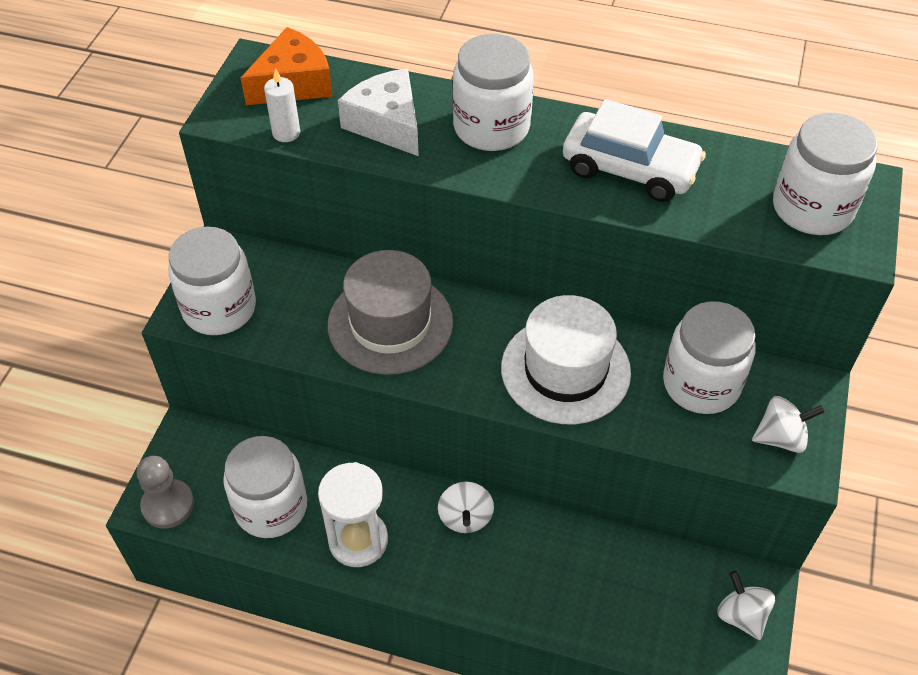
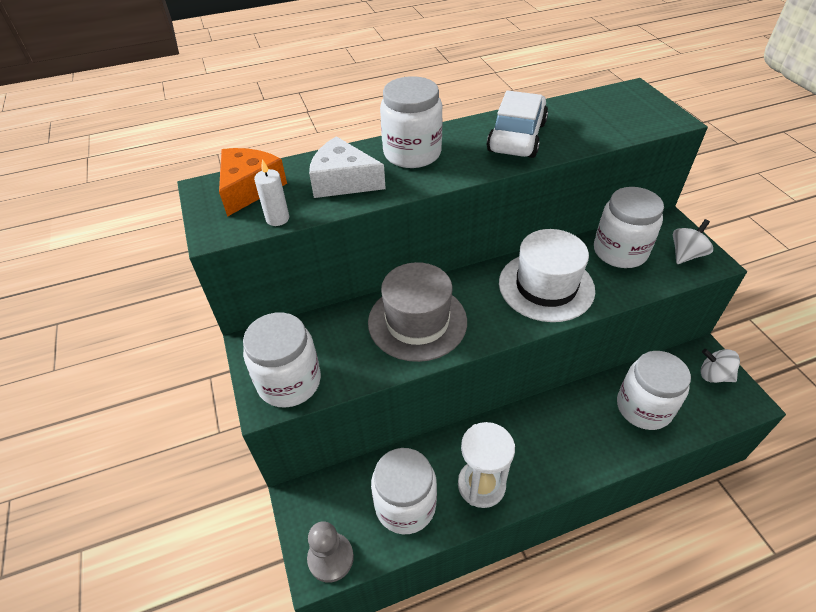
camera: 35 degrees left, 5 degrees down
white spinning top [438,481,494,533] -> none
white car [563,99,706,202] -> white car turned 60 degrees counterclockwise [487,90,548,158]
white jar [773,112,878,235] -> white jar moved to [617,351,691,430]

